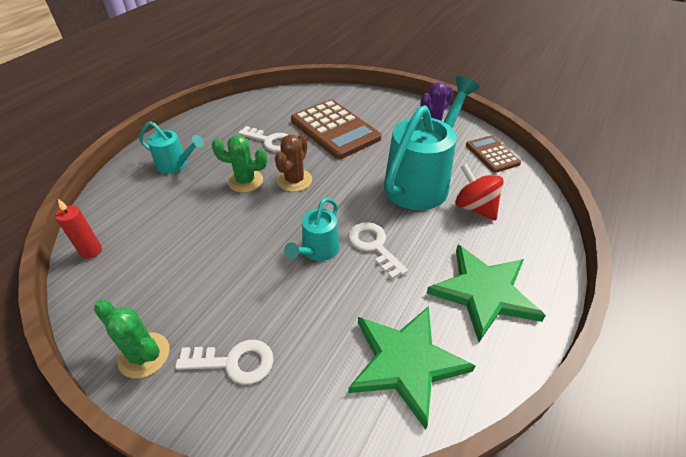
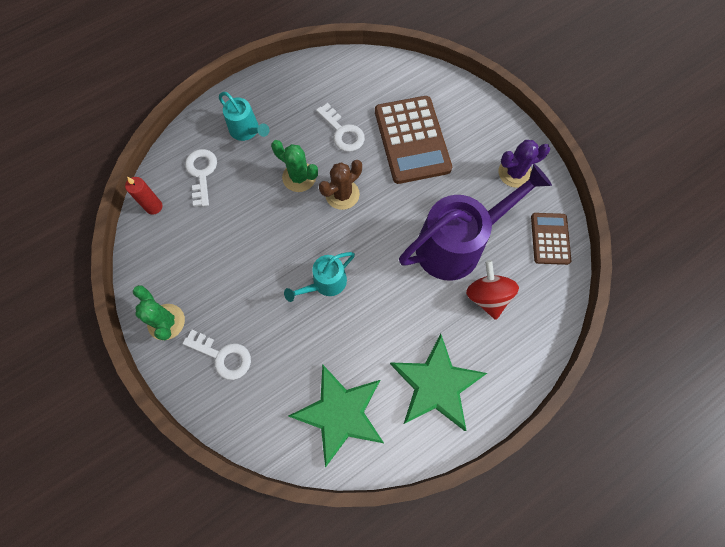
camera: 25 degrees right, 25 degrees up
white key [348,222,408,279] -> white key moved to [185,149,217,207]
turquoise watering can [384,76,479,210] -> purple watering can [399,164,552,281]

